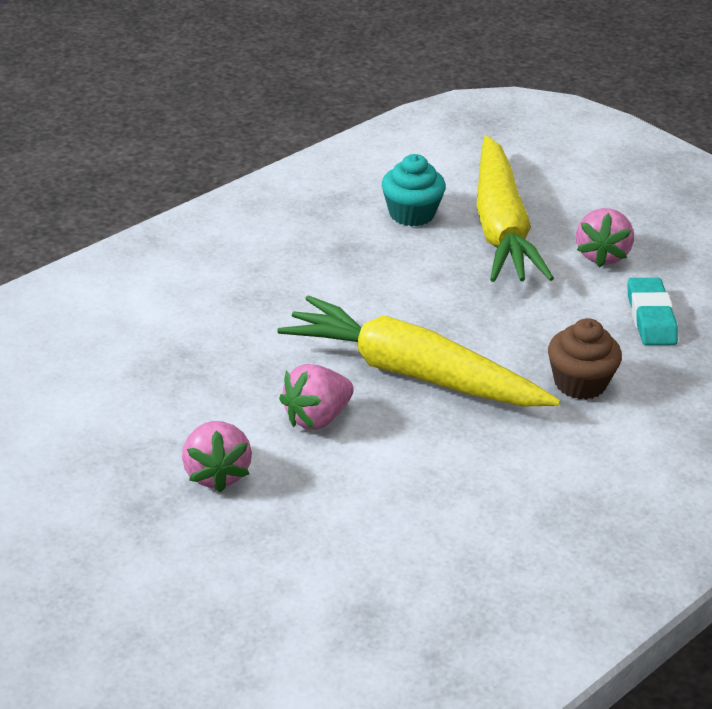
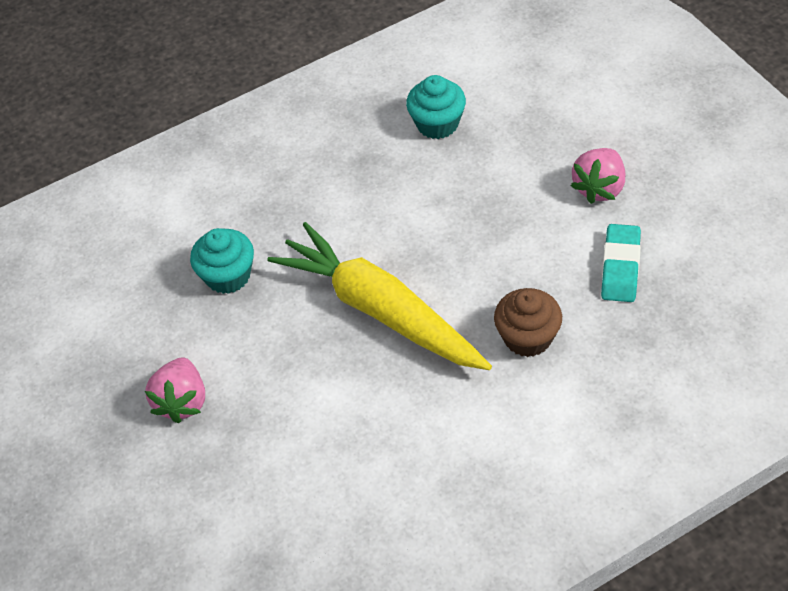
camera: 20 degrees right, 15 degrees up
pink strawberry [279,364,354,430] -> none
yellow carrot [476,135,554,282] -> none
none -> turquoise cupcake [190,228,254,294]

